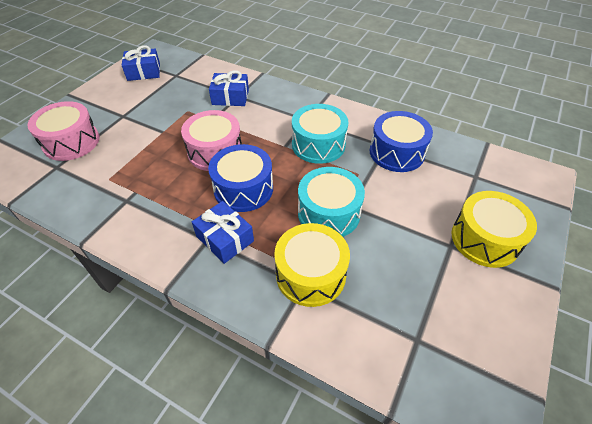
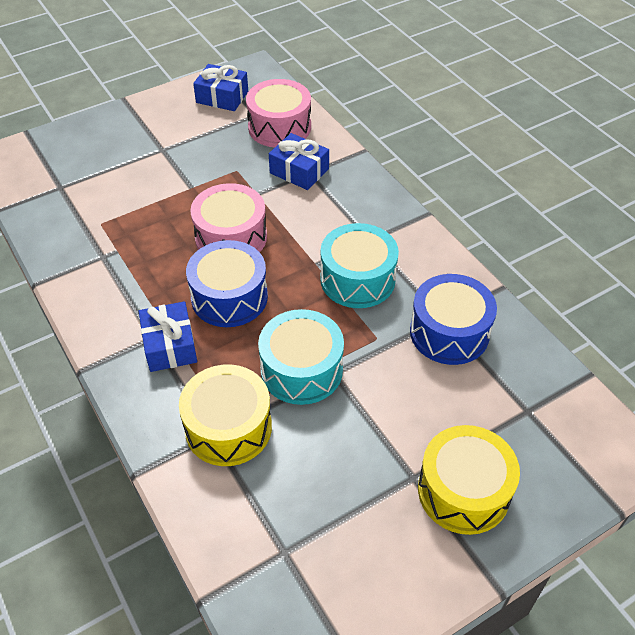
camera: 30 degrees right, 0 degrees up
pink drum [27,101,100,161] -> pink drum moved to [246,79,311,148]

